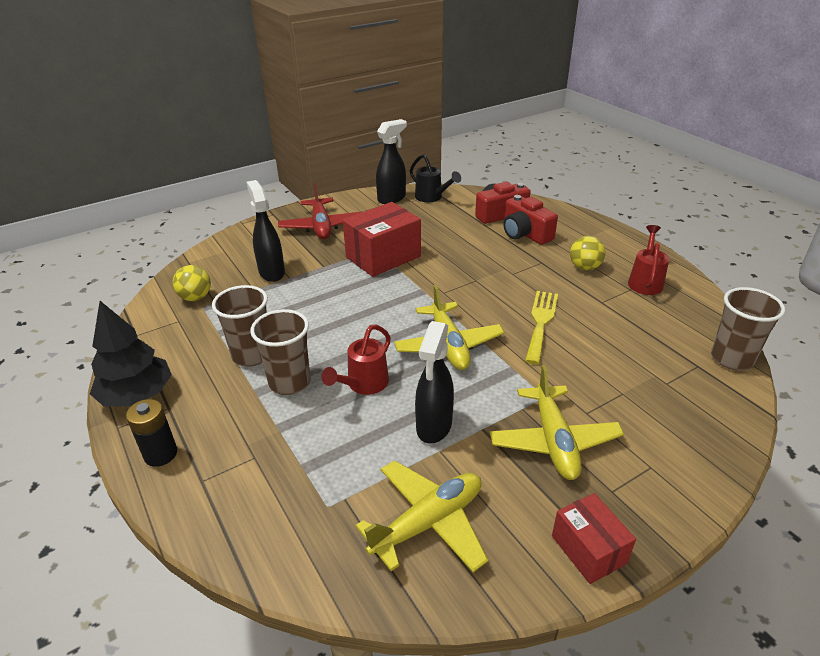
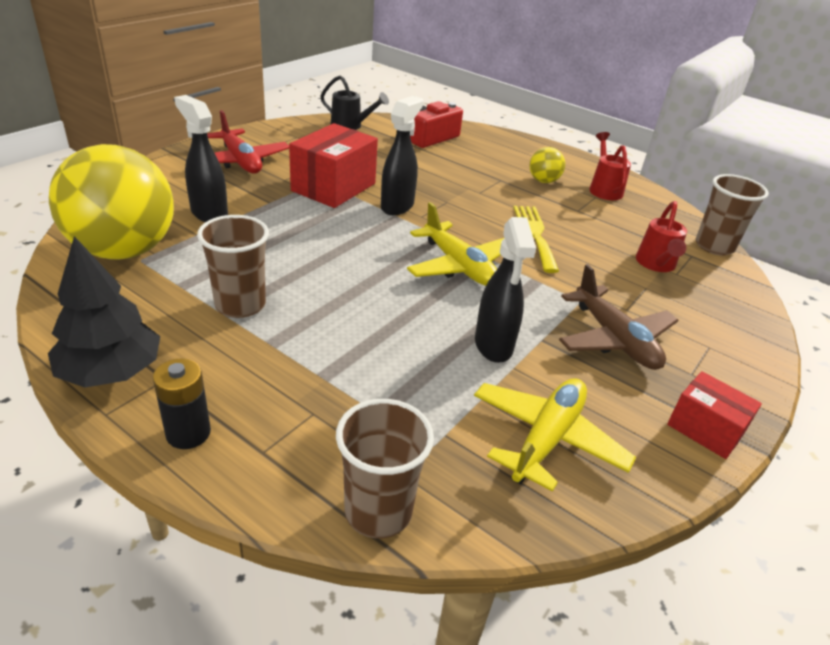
camera: 25 degrees left, 0 degrees up
yellow ball [172,265,211,301] -> yellow ball [49,144,174,260], size x2.33
brown cup [250,309,311,395] -> brown cup moved to [336,399,434,538]
red watering can [321,325,391,395] -> red watering can moved to [636,201,687,272]
black spray bottle [376,119,407,204] -> black spray bottle moved to [381,96,423,215]
yellow plane [489,365,624,480] -> brown plane [559,264,678,370]
red camera [503,195,558,245] -> none

